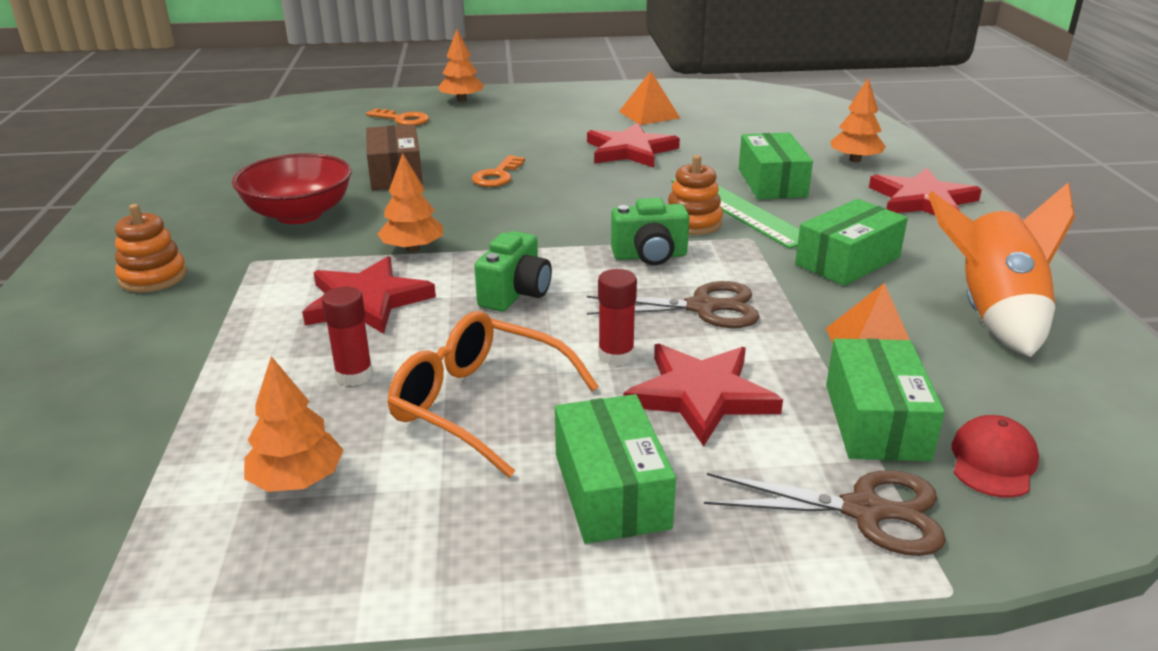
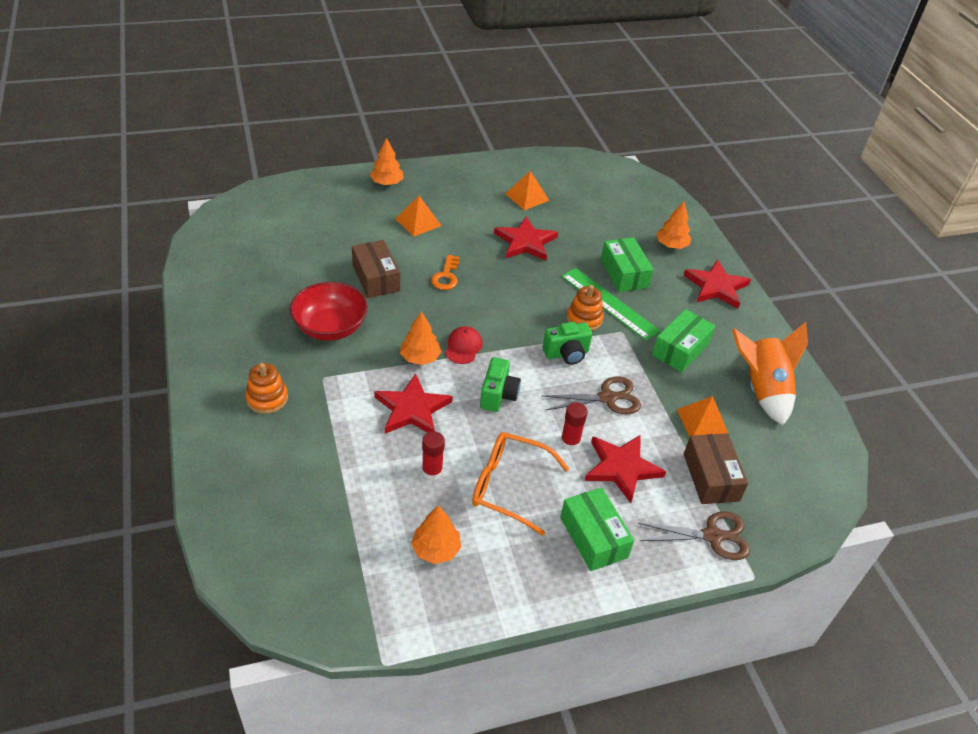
camera: 15 degrees left, 15 degrees up
orange key [366,108,429,126] -> none
green box [826,339,945,461] -> brown box [684,433,748,504]
red cap [952,415,1039,498] -> red cap moved to [445,326,483,364]
none -> orange pyramid [396,196,442,237]

